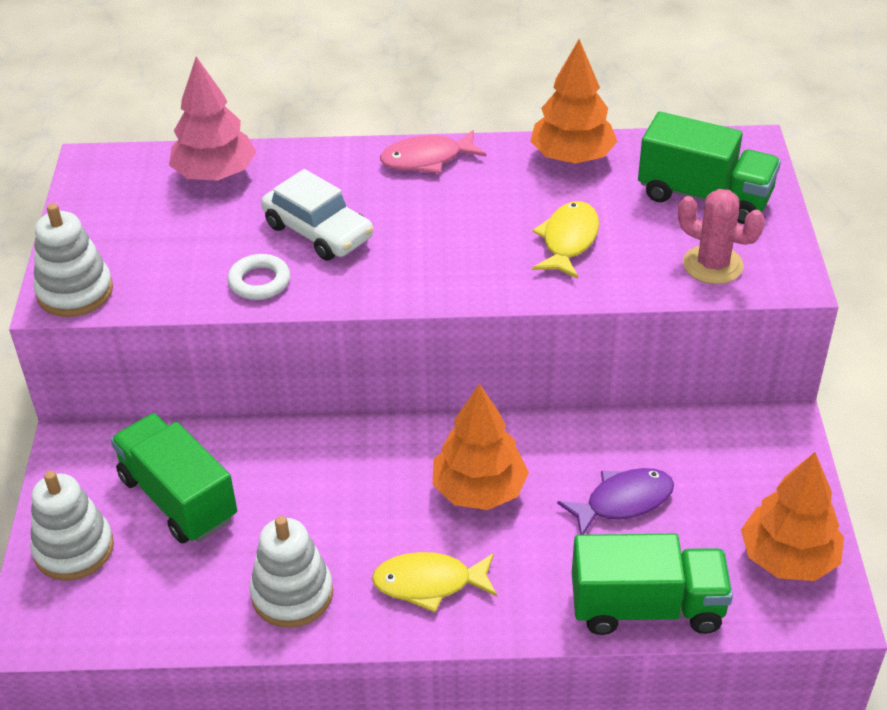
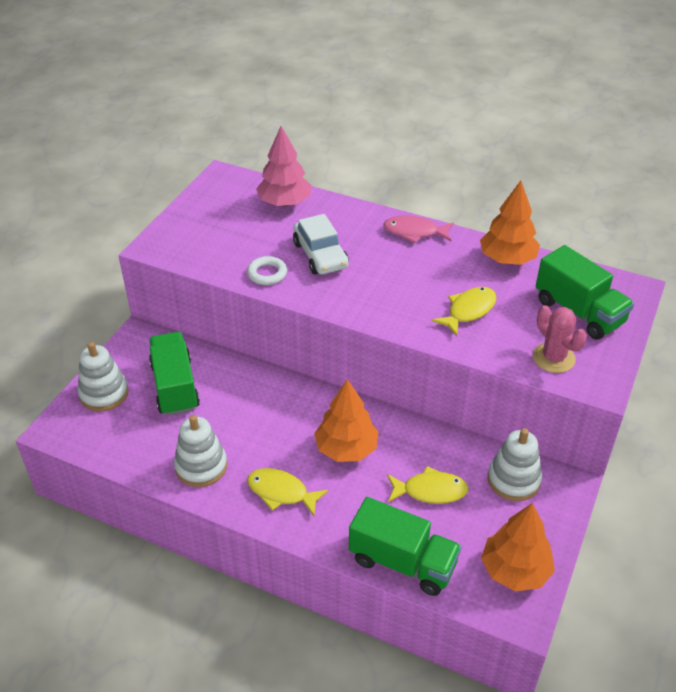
camera: 25 degrees right, 0 degrees up
white stacking toy [33,203,113,317] -> white stacking toy moved to [488,428,542,501]
purple fish [557,468,674,535] -> yellow fish [387,466,469,504]

